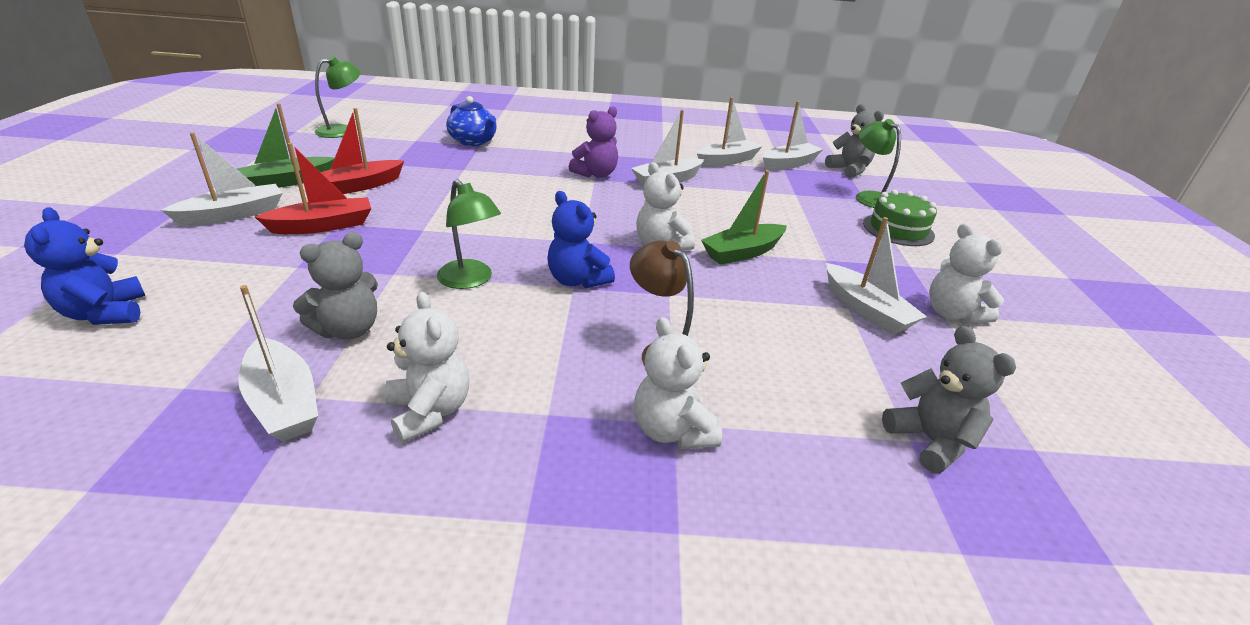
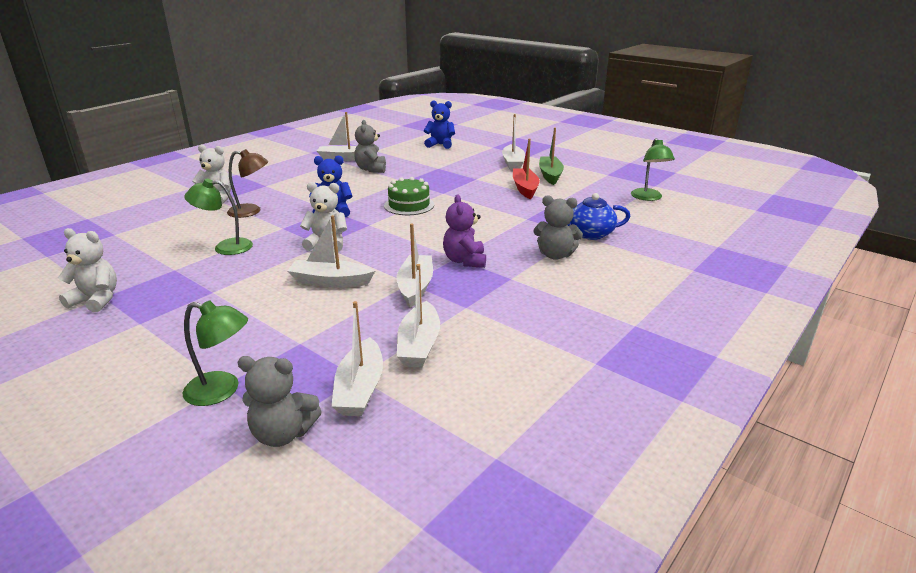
camera: 130 degrees right, 5 degrees down
red boat [255,143,371,234] -> none
white teddy bear [384,292,470,443] -> none
green lamp [437,179,501,289] -> green lamp moved to [185,179,253,255]
green boat [701,170,787,265] -> none
white boat [826,217,927,335] -> white boat moved to [287,215,375,287]
green cake [863,190,937,246] -> green cake moved to [384,177,434,215]
grey teddy bear [882,326,1016,474] -> grey teddy bear moved to [533,195,583,260]

